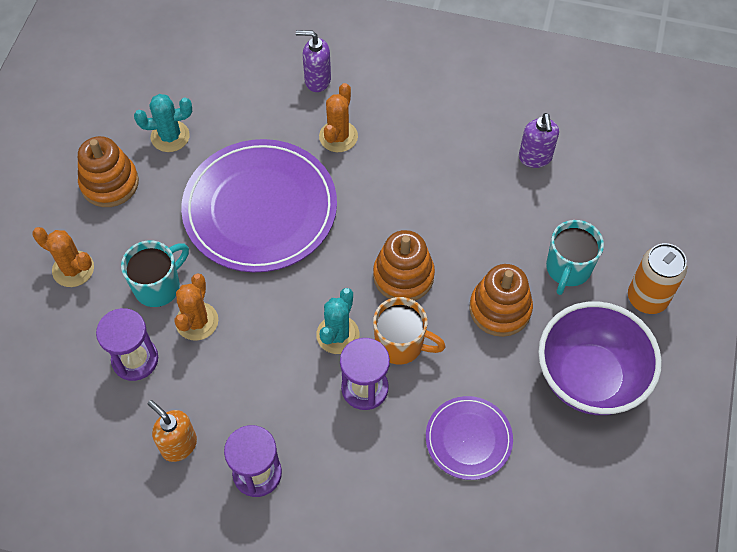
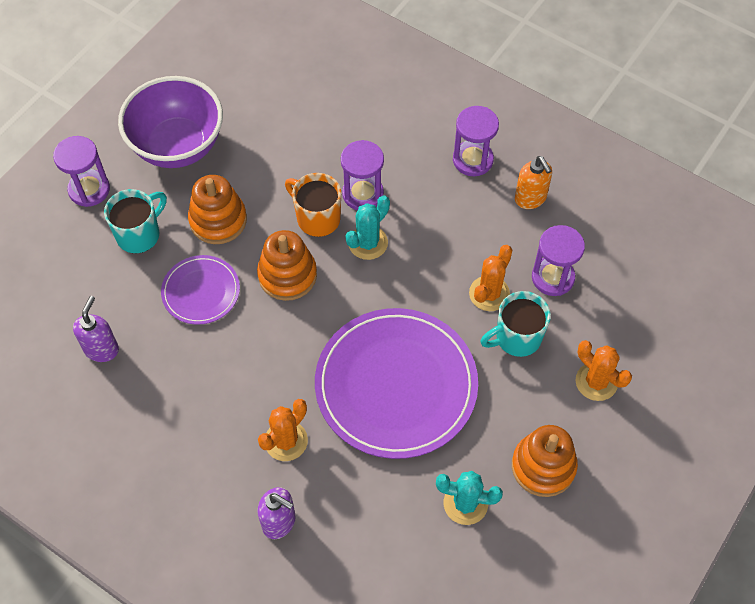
camera: 160 degrees left, 0 degrees up
purple plate [426,396,513,480] -> purple plate moved to [161,255,240,325]
orange can [628,243,687,314] -> purple hourglass [53,136,110,207]

